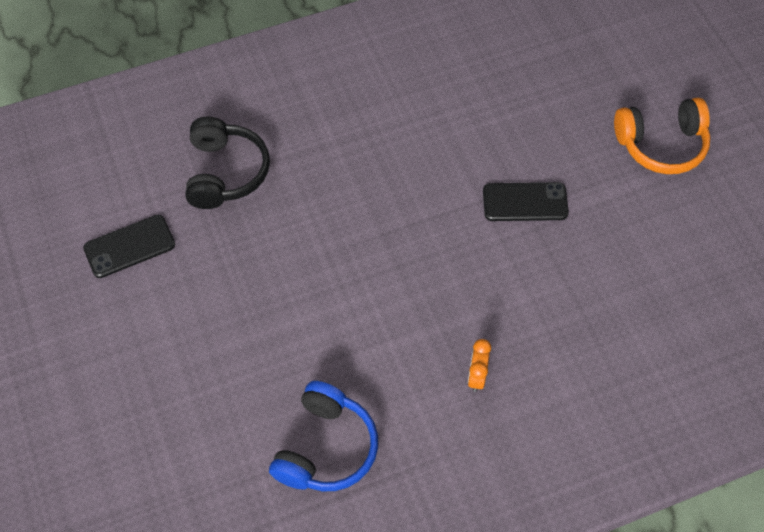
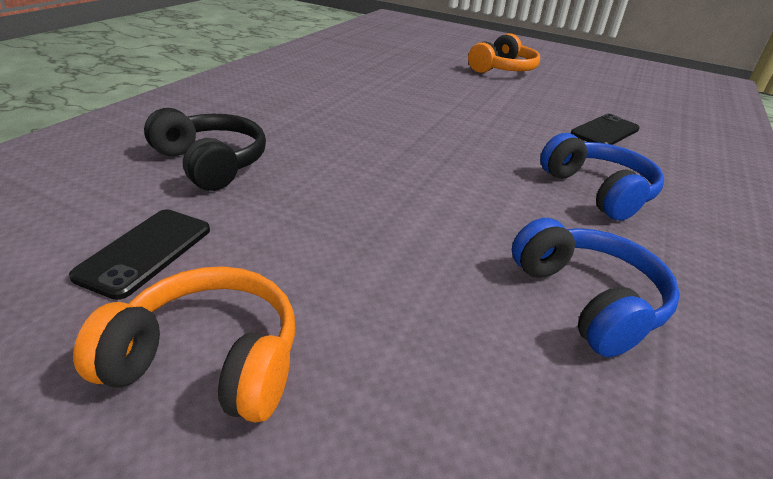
camera: 45 degrees left, 25 degrees down
orange clock [468,339,491,392] -> blue headphones [540,133,664,221]
black phone [483,182,569,221] -> black phone moved to [571,114,640,145]
none -> orange headphones [73,266,295,423]

